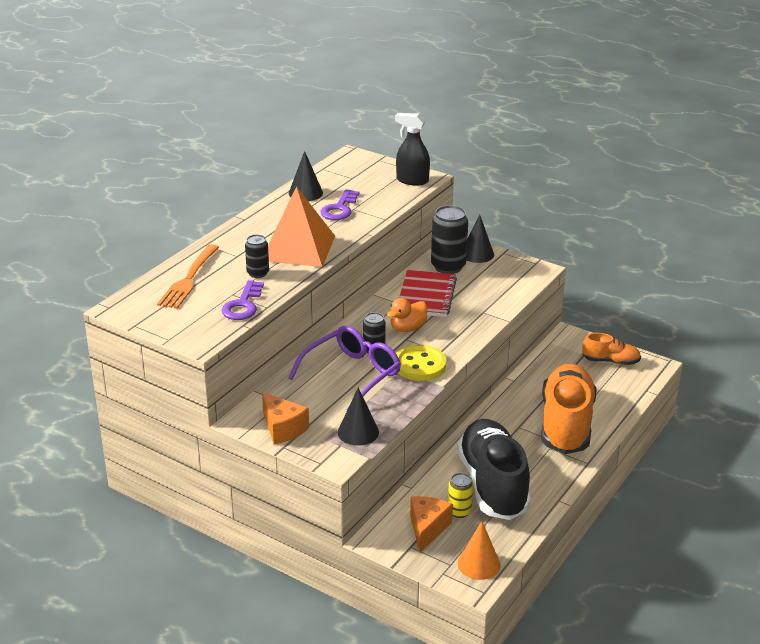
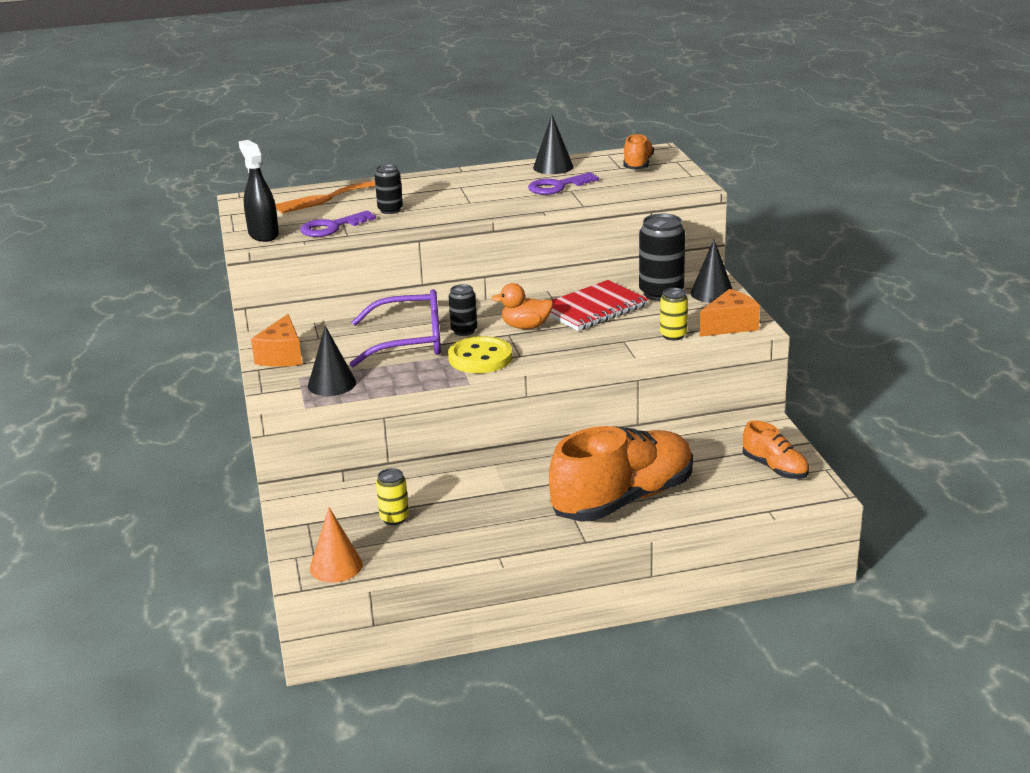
camera: 45 degrees right, 5 degrees down
orange pyramid [268,186,335,267] -> none
black spray bottle [395,113,430,186] -> black spray bottle moved to [238,140,279,242]
orange cheese [410,496,453,553] -> orange cheese moved to [699,289,760,337]
black shoe [457,419,531,520] -> none
none -> orange shoe [623,133,654,170]
none -> yellow can [660,288,688,340]

